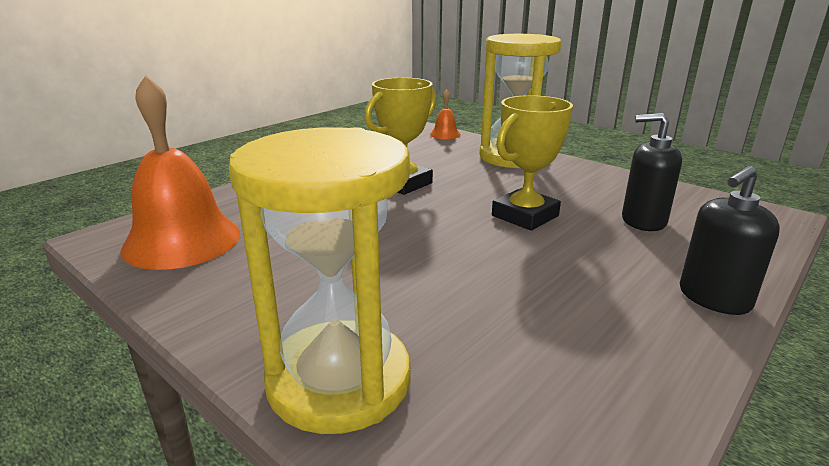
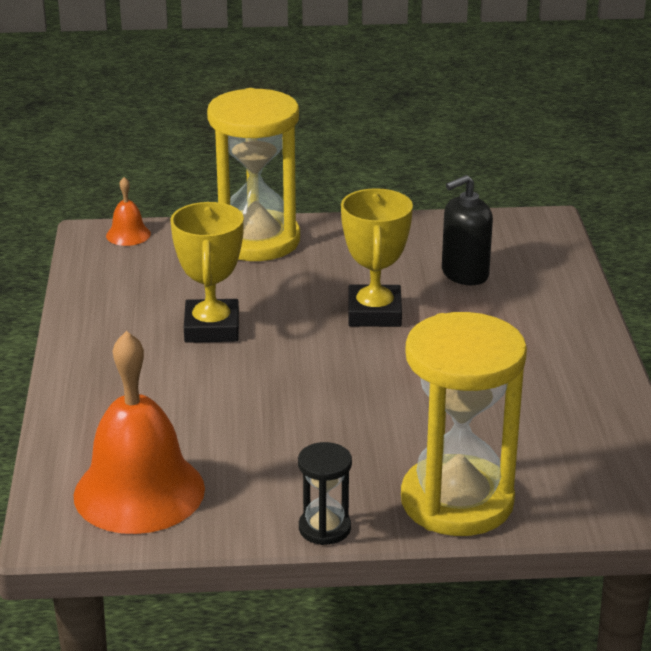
camera: 45 degrees left, 5 degrees up
black soap dispenser [680,166,780,315] -> none
none -> black hourglass [298,442,352,545]

